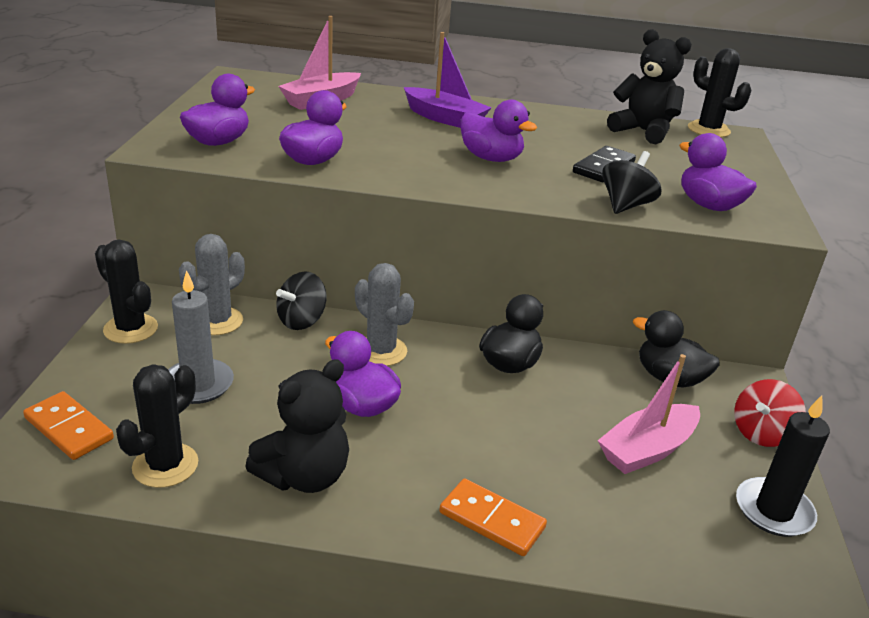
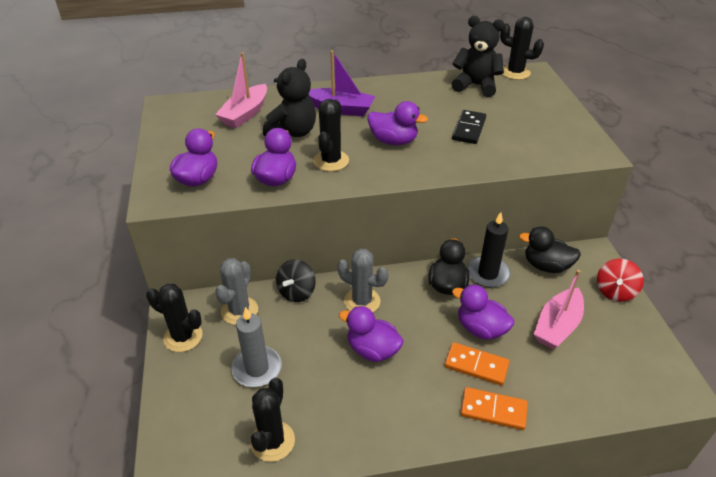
camera: 15 degrees left, 10 degrees up
orange domino [23,391,114,460] -> orange domino moved to [445,342,510,386]
black teddy bear [245,359,349,493] -> black teddy bear moved to [263,59,316,137]
black spinning top [602,151,661,214] -> none
purple duck [679,133,757,211] -> purple duck moved to [452,285,514,340]
black candle [736,395,830,537] -> black candle moved to [467,212,511,288]
none -> black cactus [313,99,349,171]

